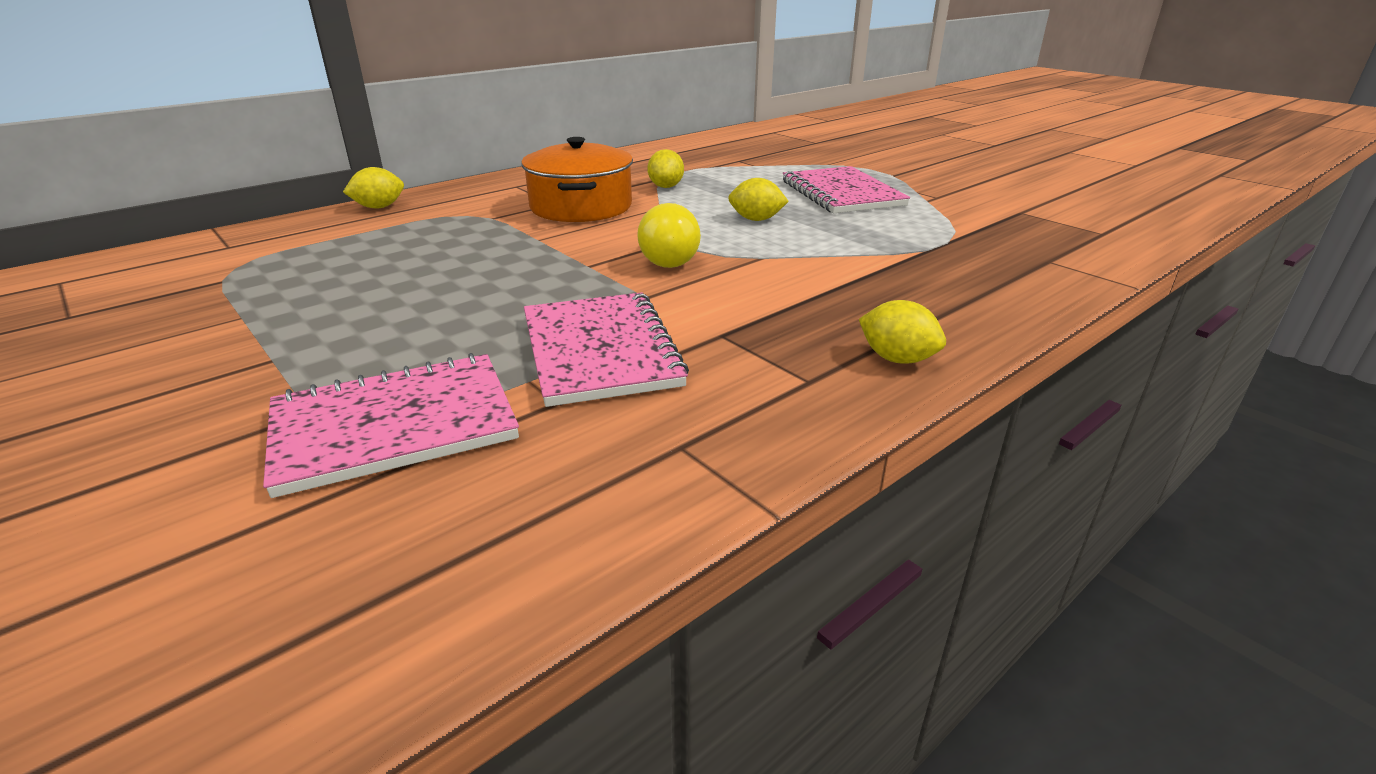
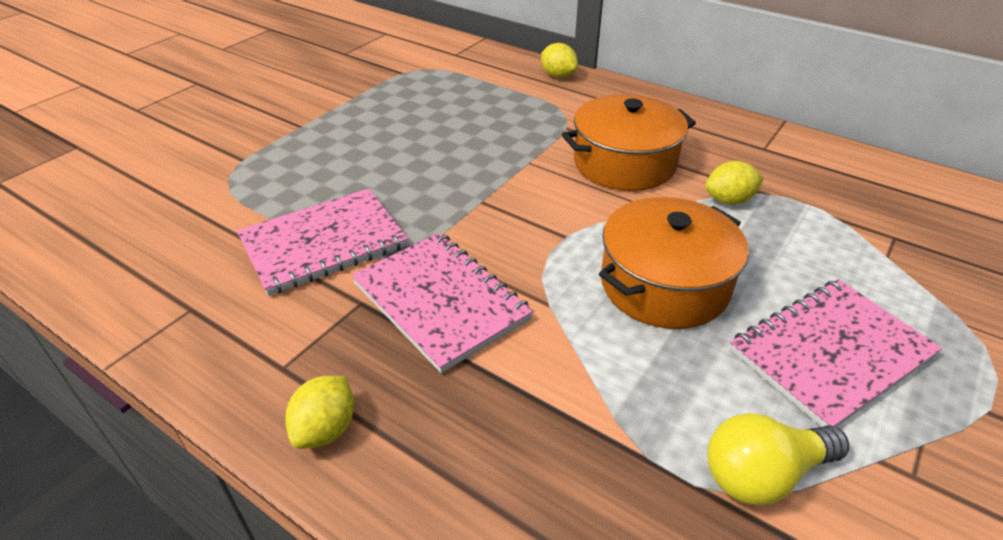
camera: 75 degrees right, 10 degrees up
pink notebook [263,353,519,498] -> pink notebook moved to [351,232,533,373]
yellow light bulb [637,203,701,268] -> yellow light bulb moved to [708,413,849,505]
yellow lemon [728,178,789,221] -> orange pot [599,197,749,329]

